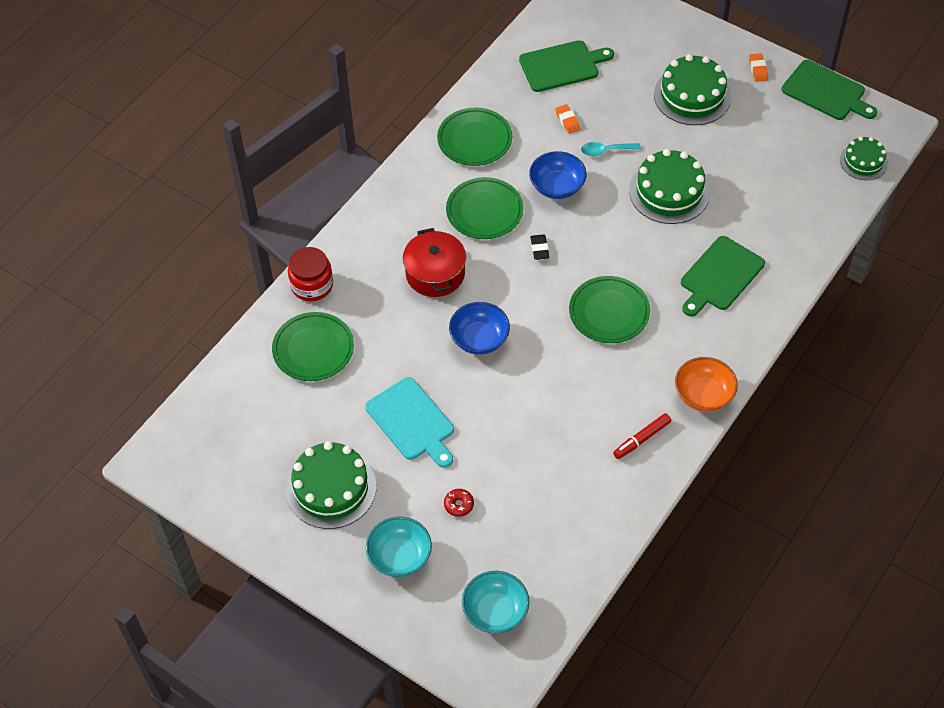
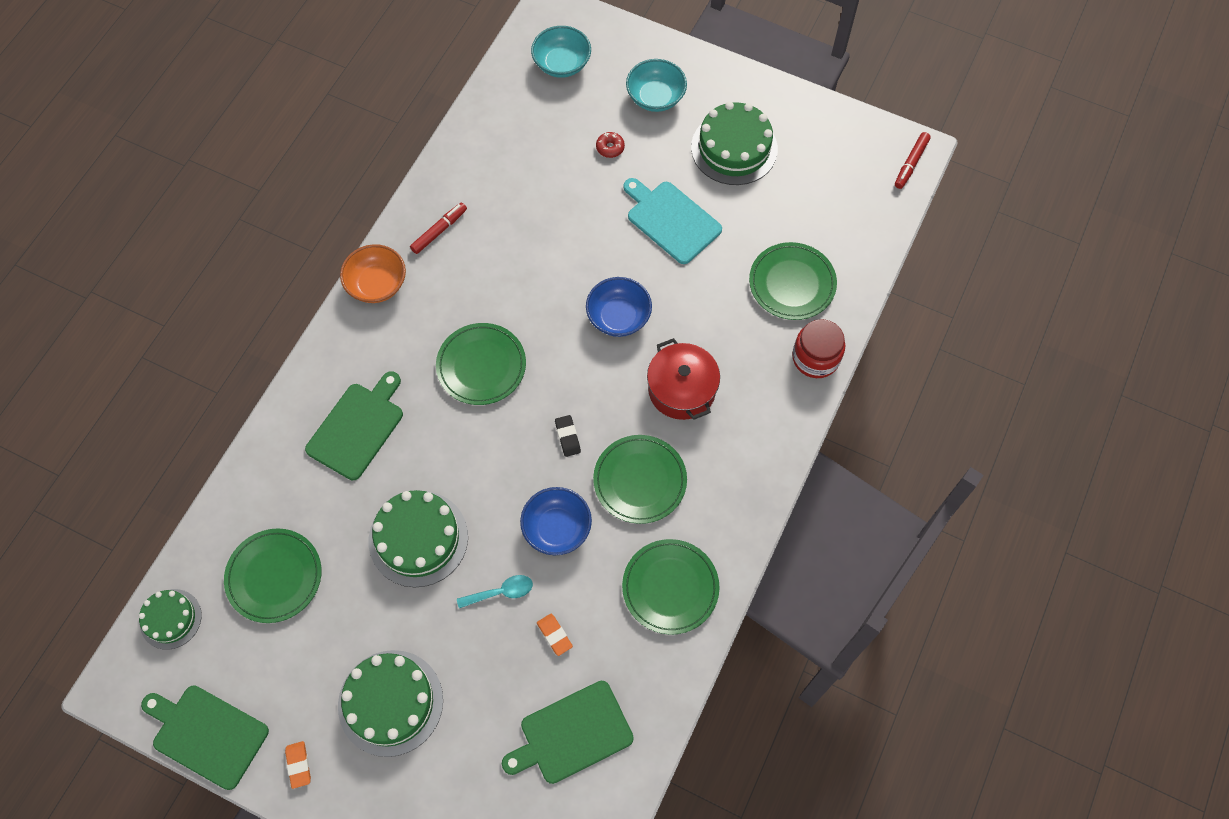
camera: 170 degrees right, 10 degrees up
none -> green plate [224,528,321,623]
none -> red marker [895,132,931,189]

